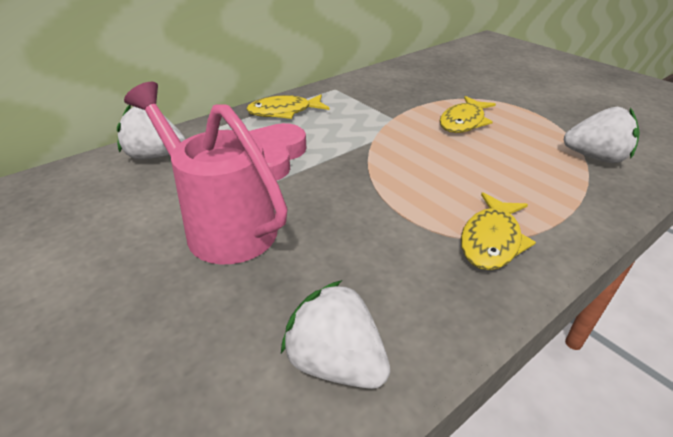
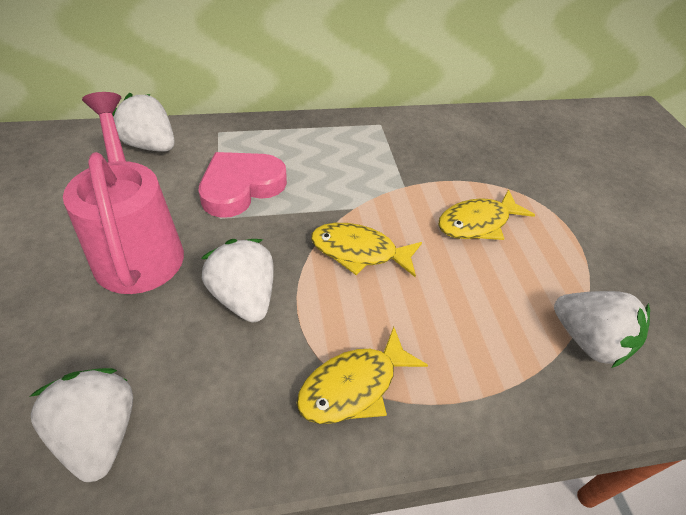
camera: 25 degrees right, 10 degrees up
yellow fish [246,94,330,119] -> yellow fish moved to [311,223,422,277]
none -> white strawberry [201,239,274,322]

